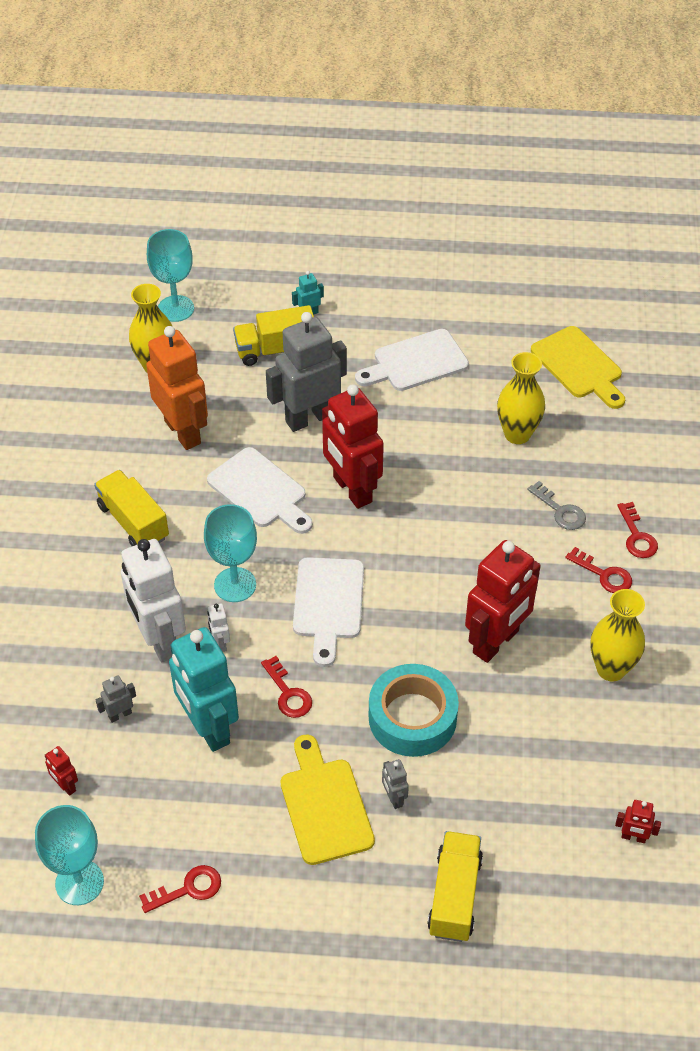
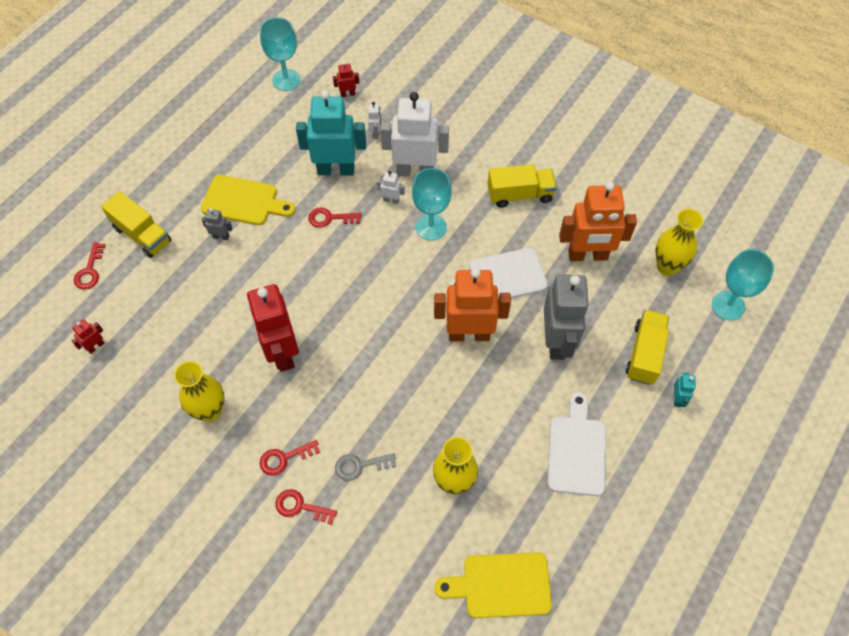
camera: 120 degrees right, 10 degrees up
grey robot [96,676,136,723] -> white robot [368,102,381,139]
red key [139,865,221,913] -> red key moved to [74,242,106,290]
white cutting board [293,557,364,667] -> none
red robot [322,384,384,509] -> orange robot [434,268,511,341]
turquoise tape [369,664,459,757] -> none

